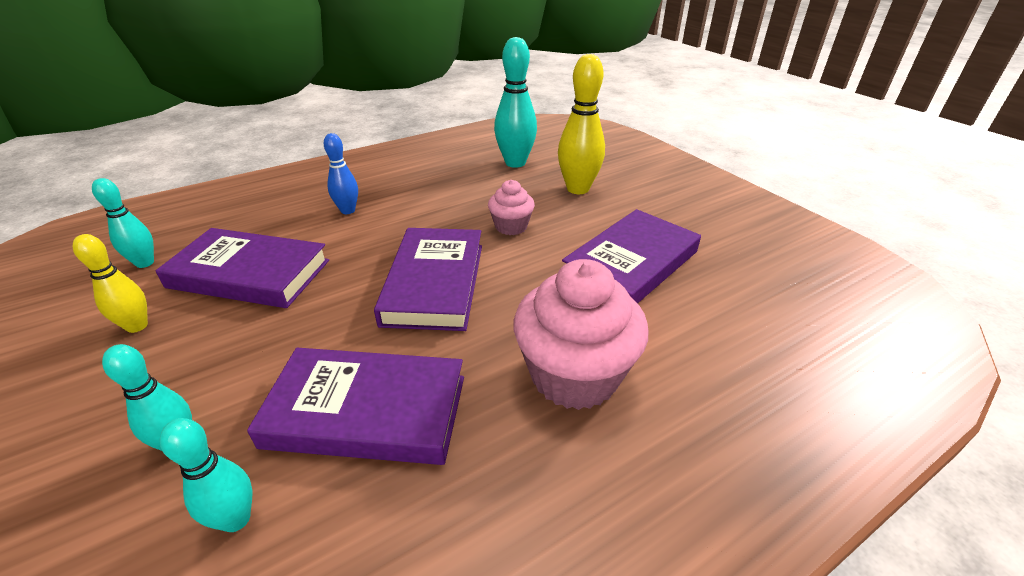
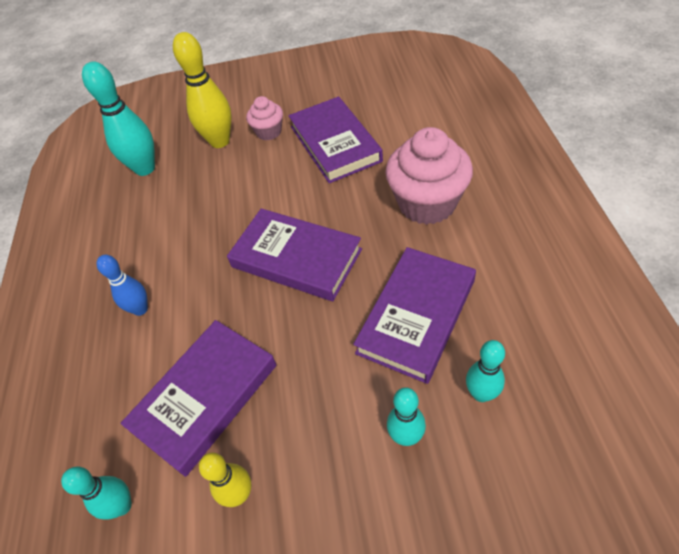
camera: 60 degrees left, 15 degrees up
pink cupcake [488,180,535,235] -> pink cupcake moved to [246,96,283,141]

